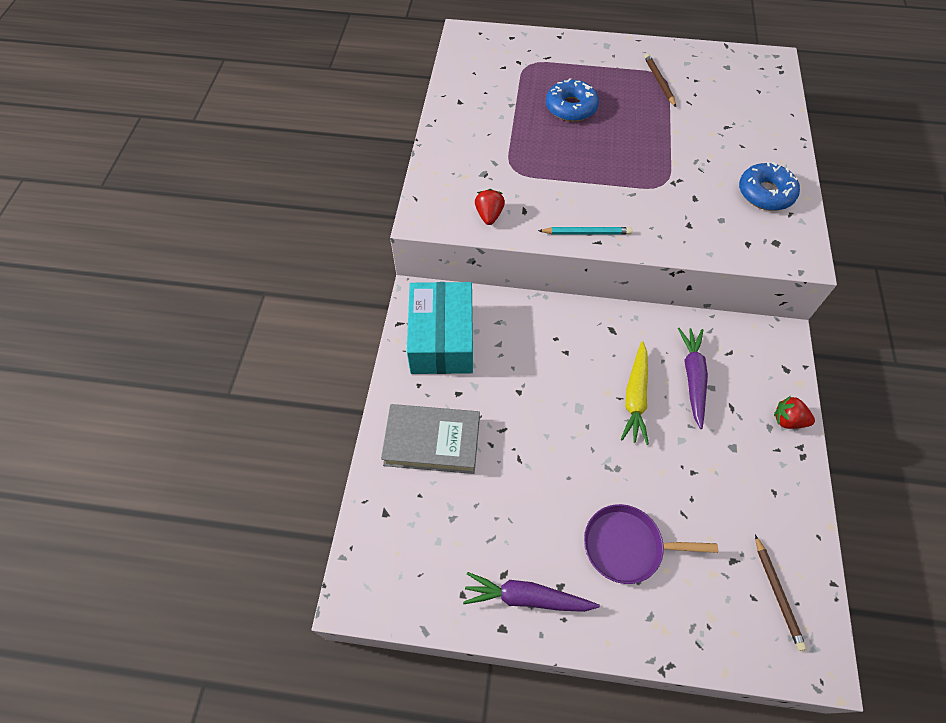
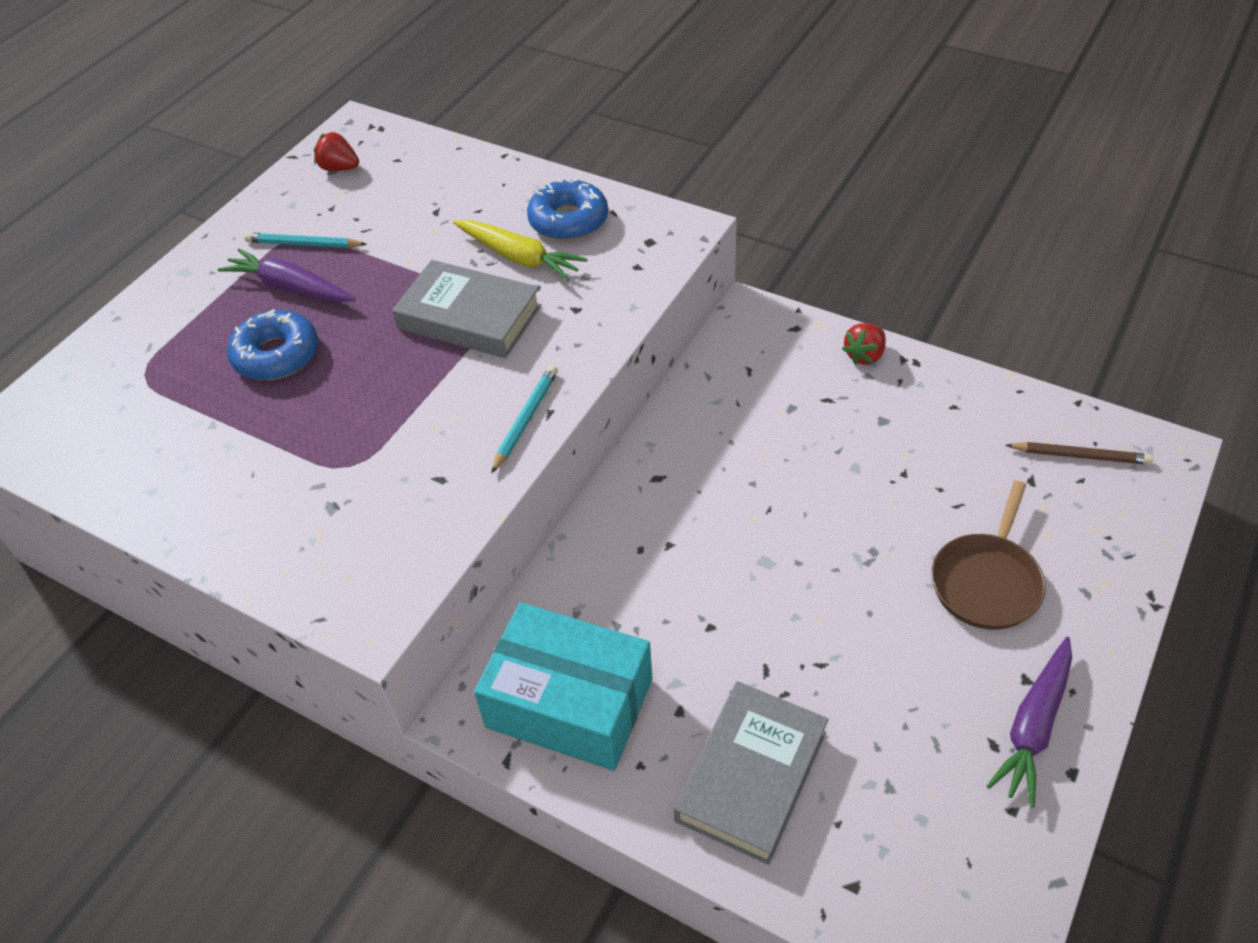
camera: 65 degrees left, 10 degrees down
red strawberry [475,189,505,225] -> red strawberry moved to [314,132,359,171]
purple pan [584,504,718,584] -> brown pan [931,480,1046,630]
yellow carrot [621,341,649,445] -> yellow carrot moved to [453,220,588,281]
brown pencil [644,54,676,107] -> turquoise pencil [245,233,367,248]
purple carrot [678,328,708,429] -> purple carrot moved to [217,248,356,302]
none -> grey book [392,260,542,358]

